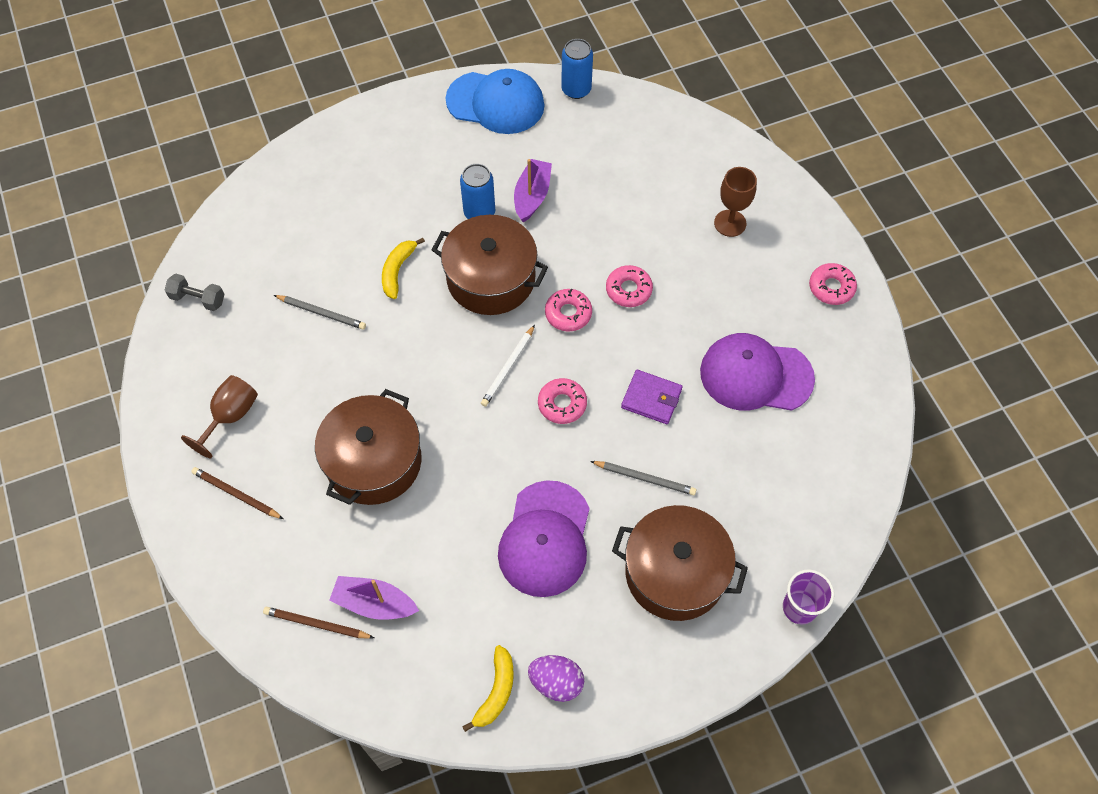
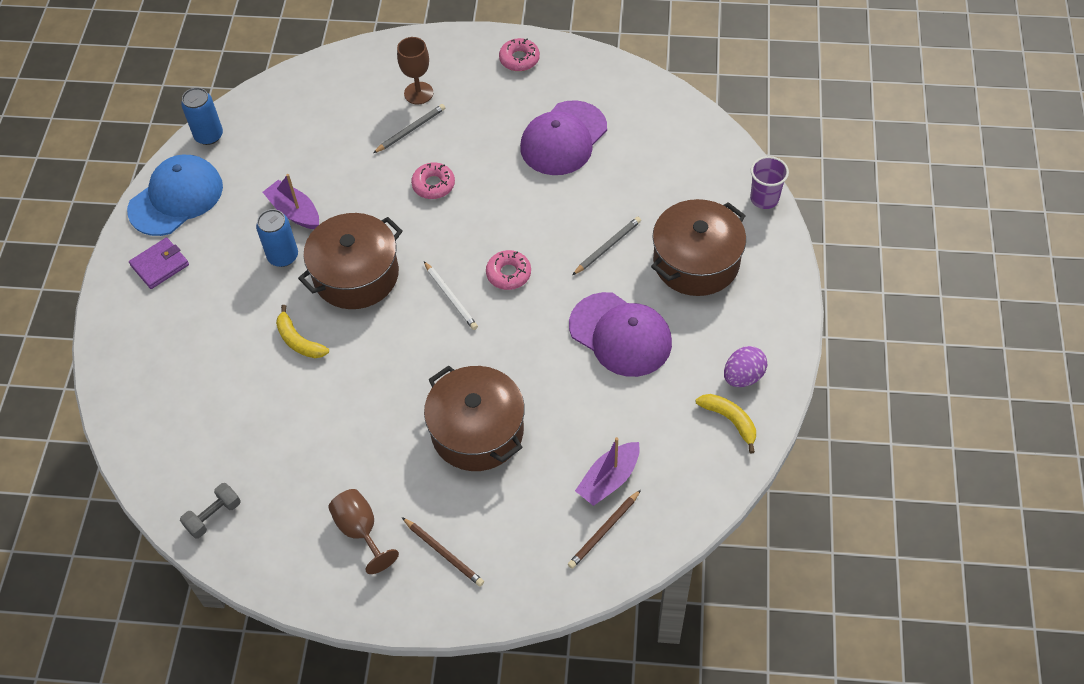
camera: 60 degrees left, 5 degrees down
brown pencil [191,467,283,519] -> brown pencil turned 105 degrees counterclockwise [402,517,484,587]
grey pencil [274,295,366,330] -> grey pencil moved to [373,104,445,153]
pink donut [545,289,592,331] -> none
purple wallet [621,370,683,424] -> purple wallet moved to [129,237,189,289]

